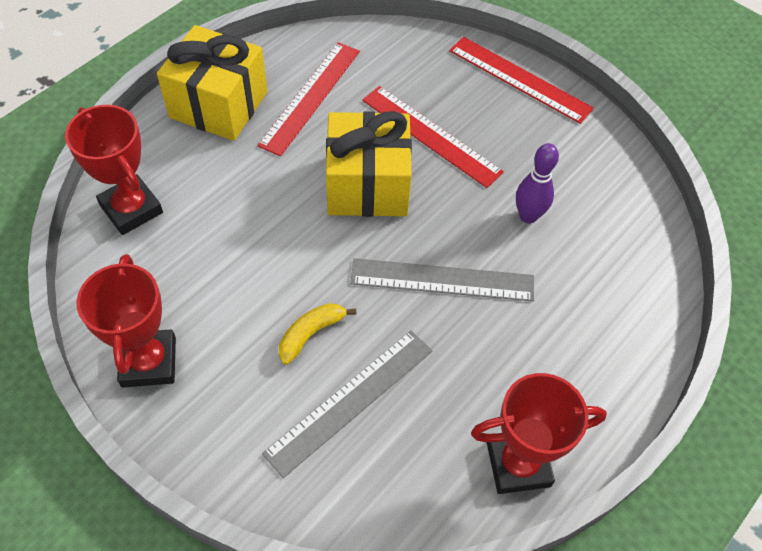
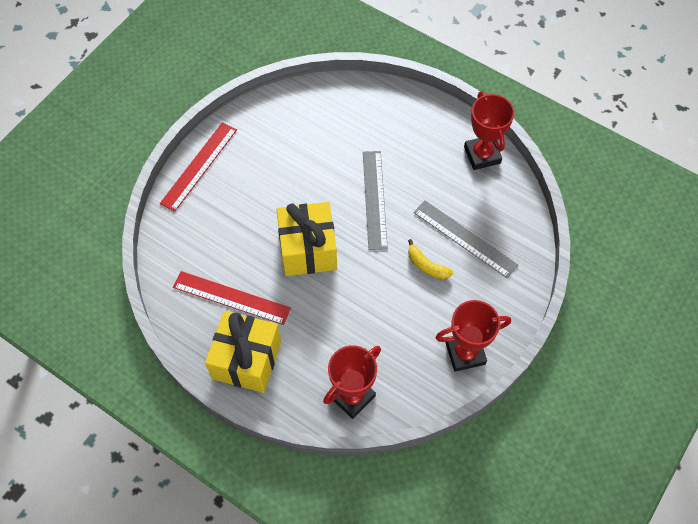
camera: 95 degrees left, 5 degrees up
red ruler [362,86,504,188] -> none
purple bowling pin [516,143,559,223] -> none

